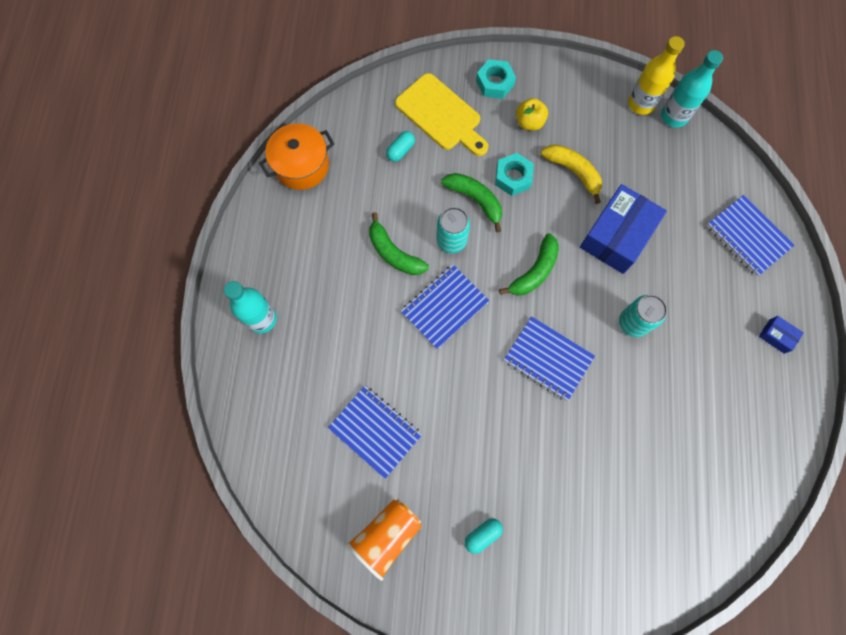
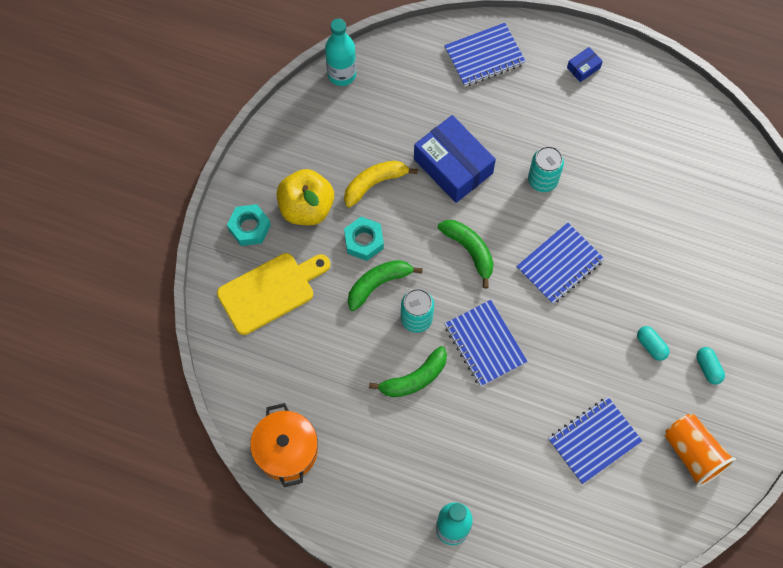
camera: 75 degrees left, 5 degrees down
turquoise capsule [386,131,415,162] -> turquoise capsule moved to [637,326,670,361]
yellow apple [516,98,548,131] -> yellow apple [277,169,334,225], size x1.70
yellow bottle [628,36,685,115] -> none

